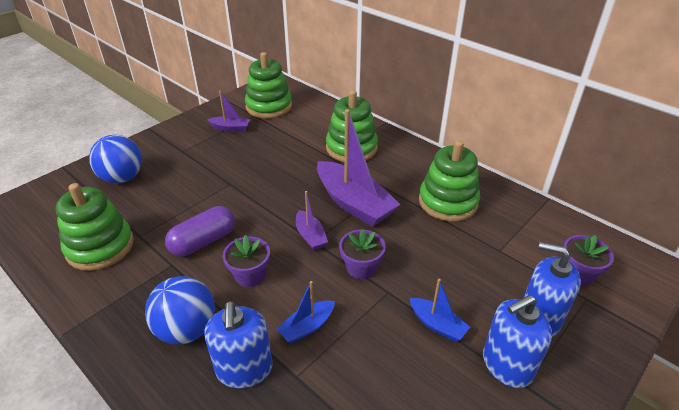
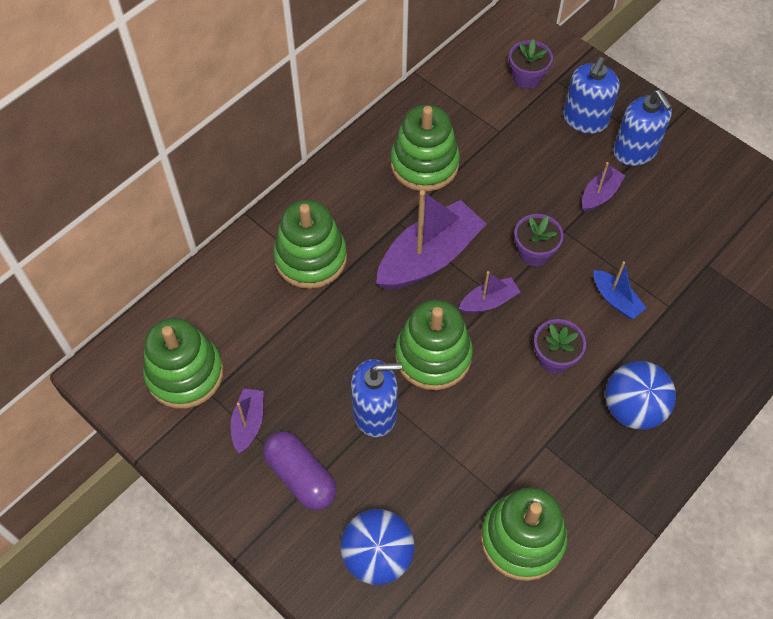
camera: 90 degrees left, 20 degrees up
purple capsule [165,206,235,257] -> purple capsule moved to [263,431,336,510]
blue soap dispenser [204,301,273,389] -> blue soap dispenser moved to [351,359,402,437]
blue boat [409,279,470,342] -> purple boat [582,162,626,212]
none -> green stacking toy [395,300,473,390]

